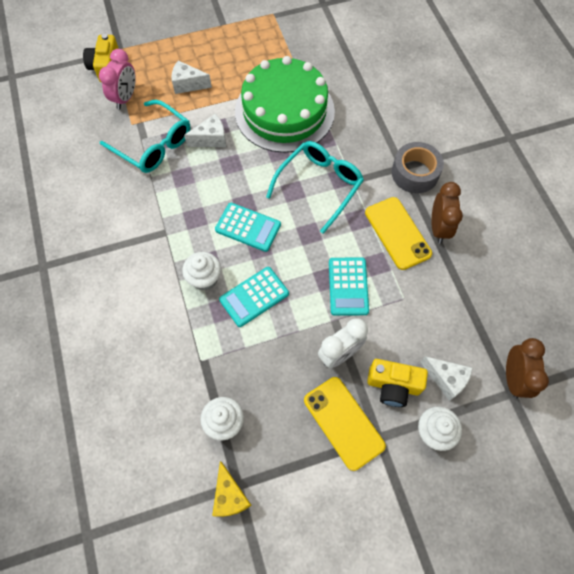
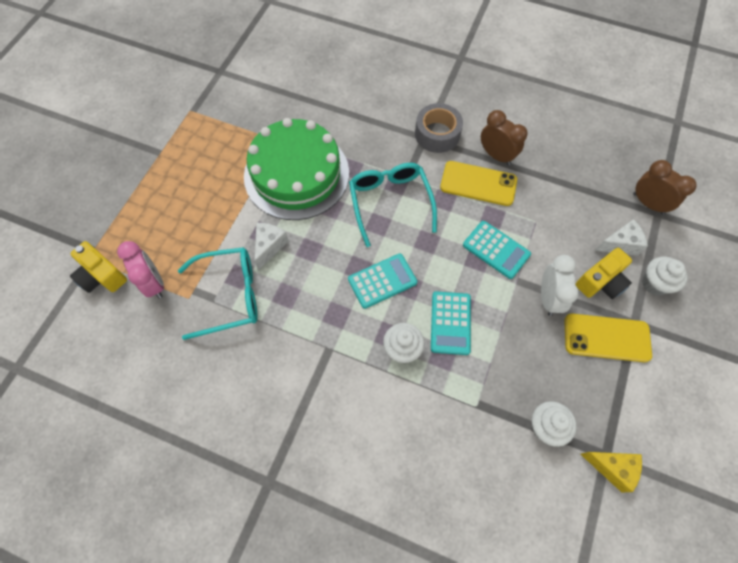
camera: 50 degrees left, 0 degrees up
white cheese [171,60,212,94] -> none

